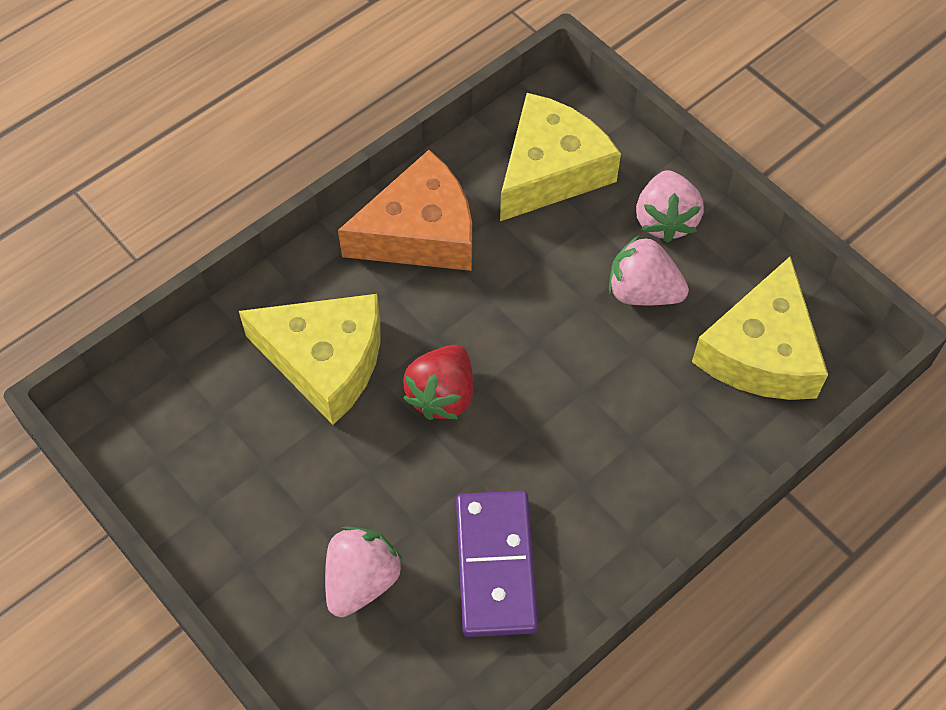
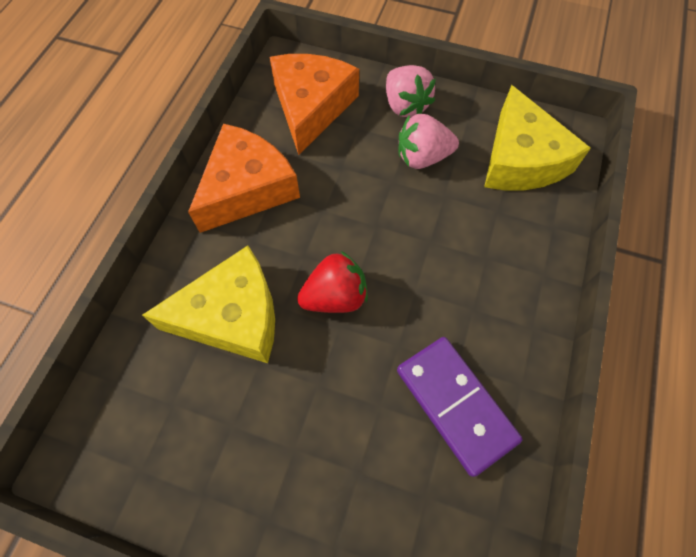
camera: 30 degrees left, 5 degrees up
pink strawberry [325,526,403,617] -> none
red strawberry [403,345,473,420] -> red strawberry turned 105 degrees counterclockwise [297,251,368,313]
yellow cheese [500,93,621,221] -> orange cheese [270,54,359,155]

